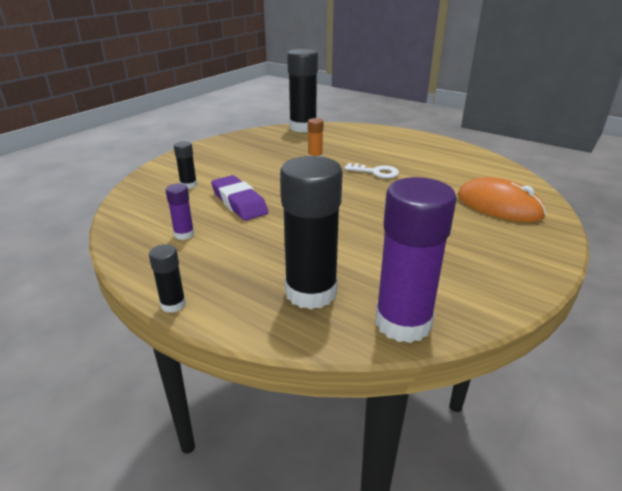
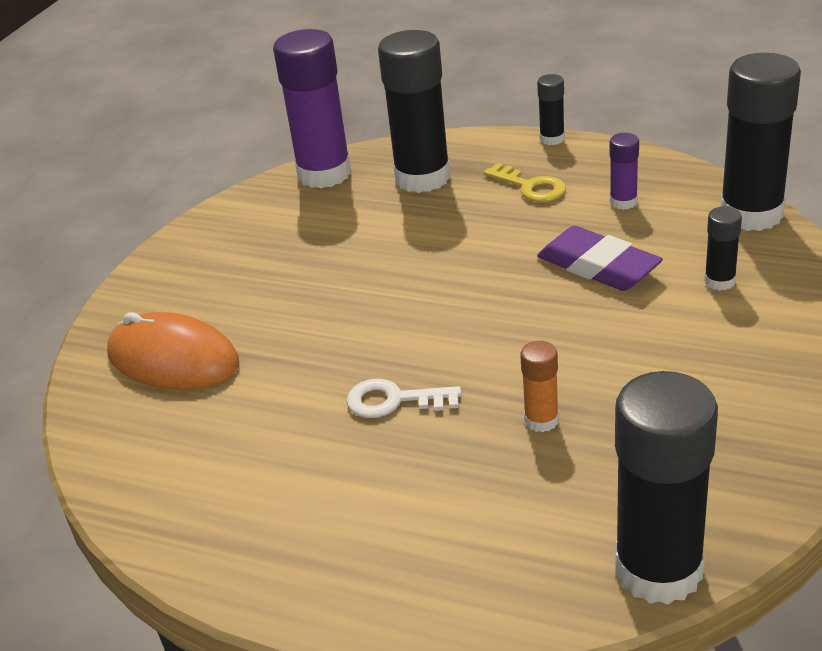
camera: 170 degrees right, 5 degrees up
none -> yellow key [484,163,566,202]
none -> black glue stick [720,53,801,231]

